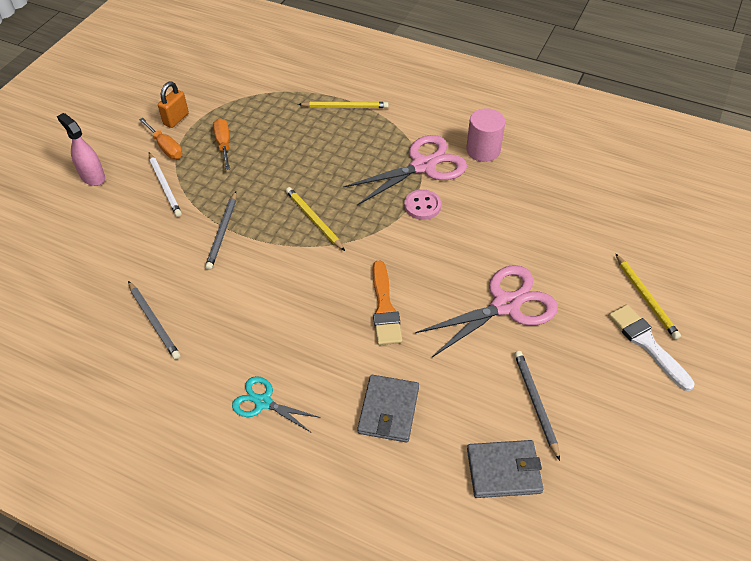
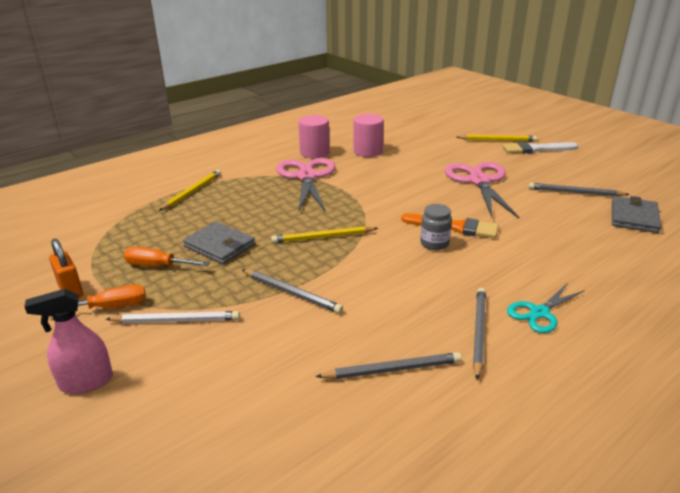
camera: 65 degrees left, 20 degrees down
grey wallet [357,375,419,442] -> grey wallet moved to [183,222,255,264]
pink button [404,189,441,220] -> none
none -> pink cylinder [353,114,384,157]
none -> grey jar [420,204,452,250]
none -> grey pencil [473,288,486,380]

